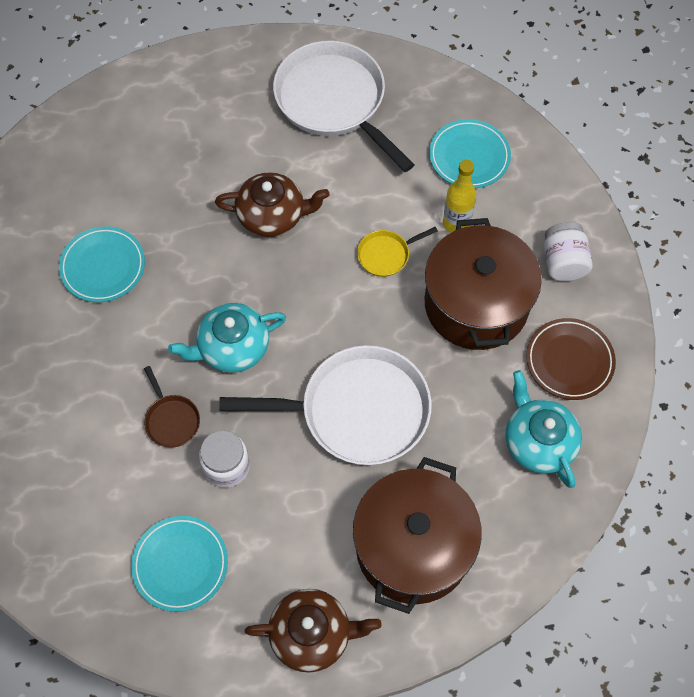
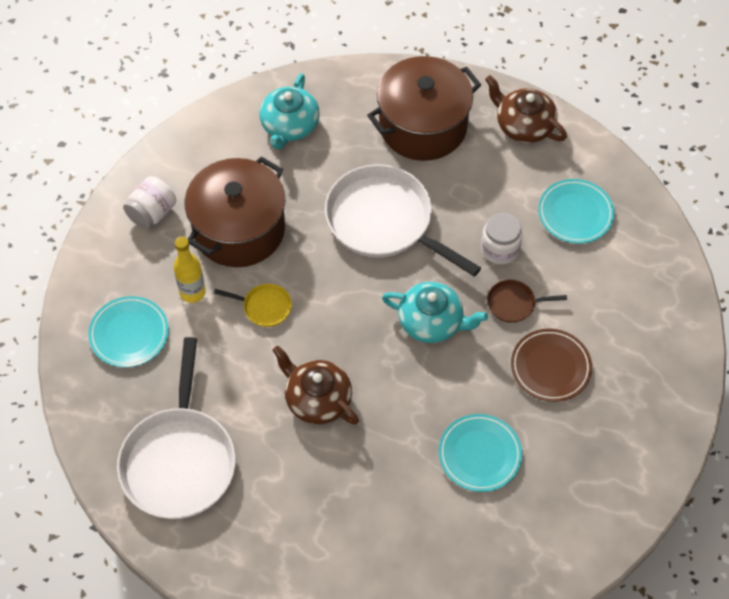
camera: 140 degrees left, 5 degrees down
brown pan [144,366,200,448] -> brown pan turned 105 degrees counterclockwise [487,280,567,323]
brown plate [526,318,616,400] -> brown plate moved to [511,329,592,402]

